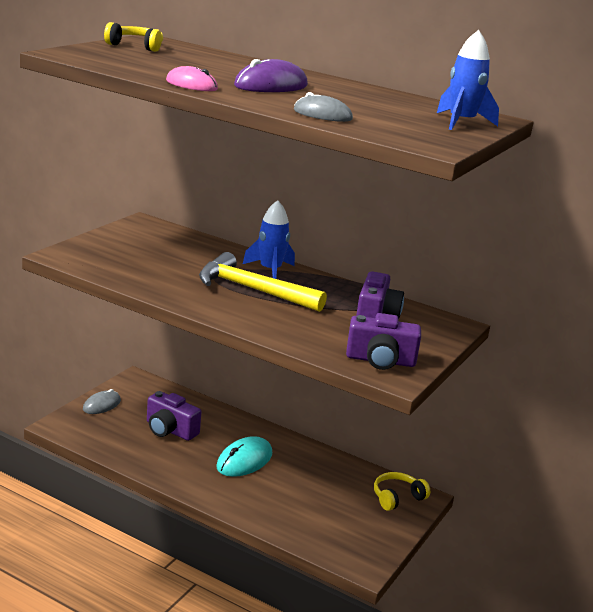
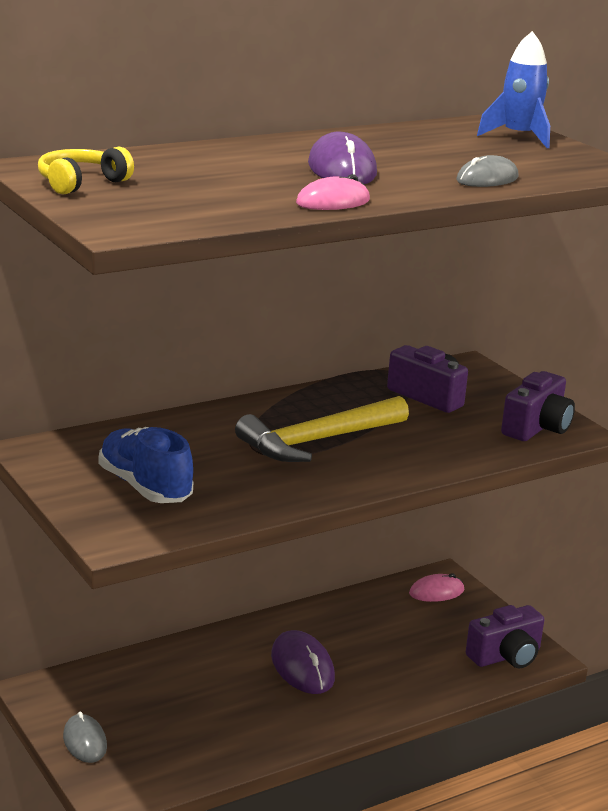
camera: 60 degrees left, 0 degrees up
purple camera [147,391,201,441] -> purple camera moved to [466,605,544,669]
turquoise mouse [216,436,272,477] -> purple mouse [271,630,335,694]
blue rocket [243,200,295,279] -> none
yellow headphones [374,472,430,511] -> pink mouse [409,573,464,602]
none -> blue shoe [99,427,194,503]

